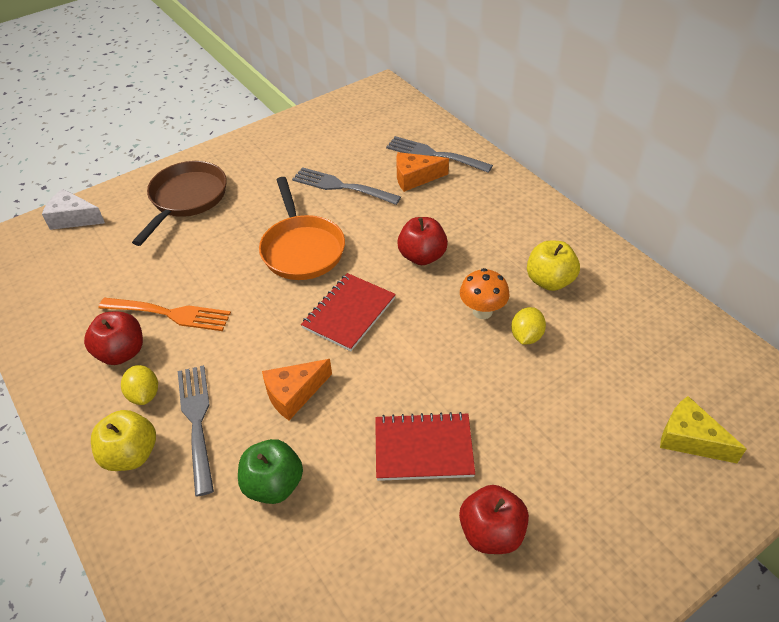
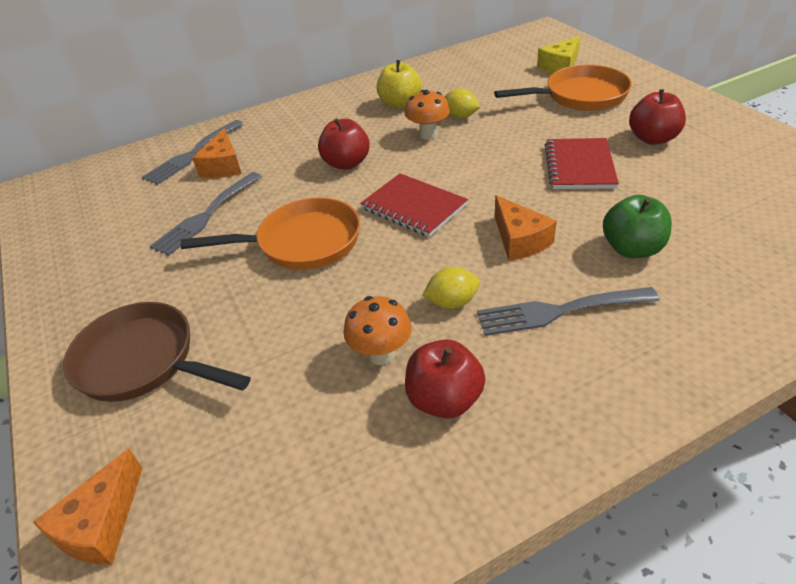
camera: 80 degrees left, 5 degrees down
white cheese [42,189,105,230] -> orange cheese [33,448,143,565]
yellow apple [91,410,156,471] -> none
orange fork [99,298,231,331] -> orange mushroom [344,296,412,365]
yellow lemon [121,365,158,405] -> yellow lemon moved to [422,267,480,309]
none -> orange pan [494,65,632,111]

